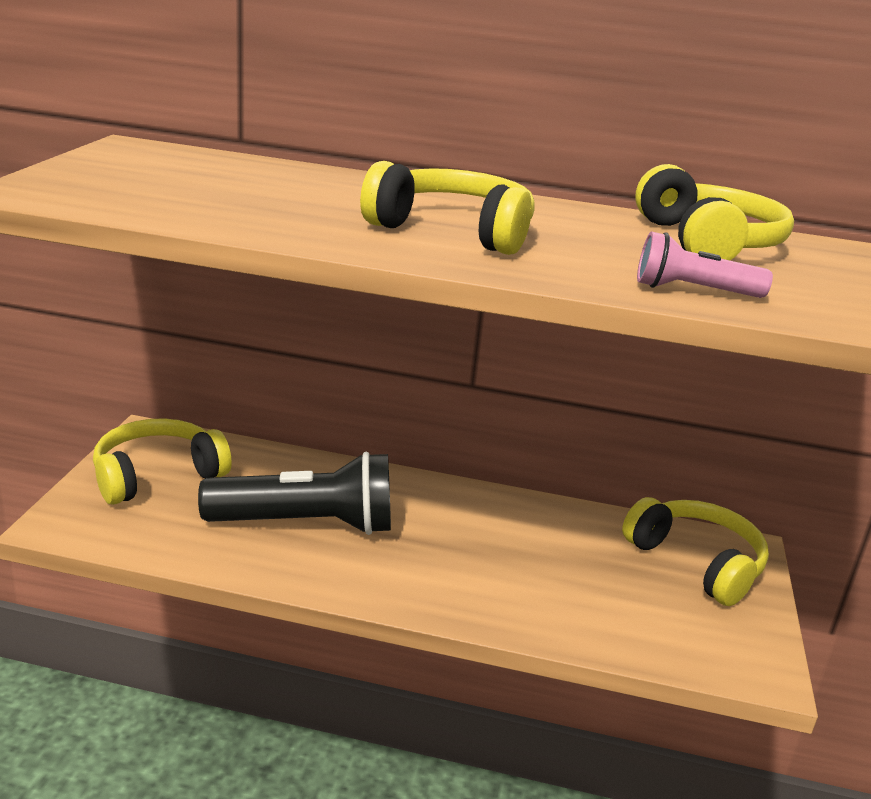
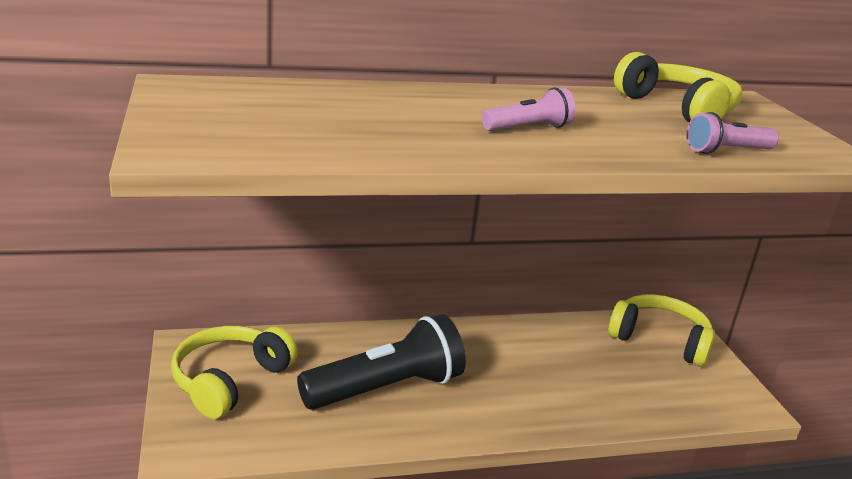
camera: 25 degrees left, 0 degrees up
yellow headphones [360,161,535,255] -> pink flashlight [482,87,576,131]

